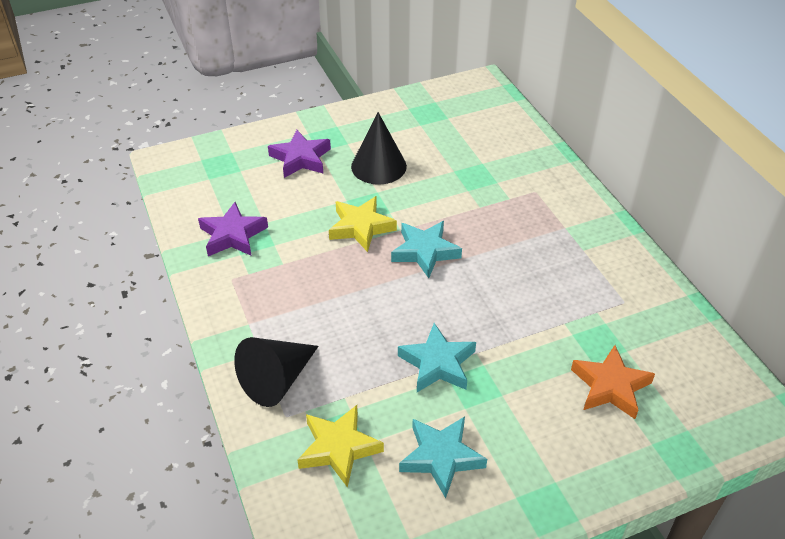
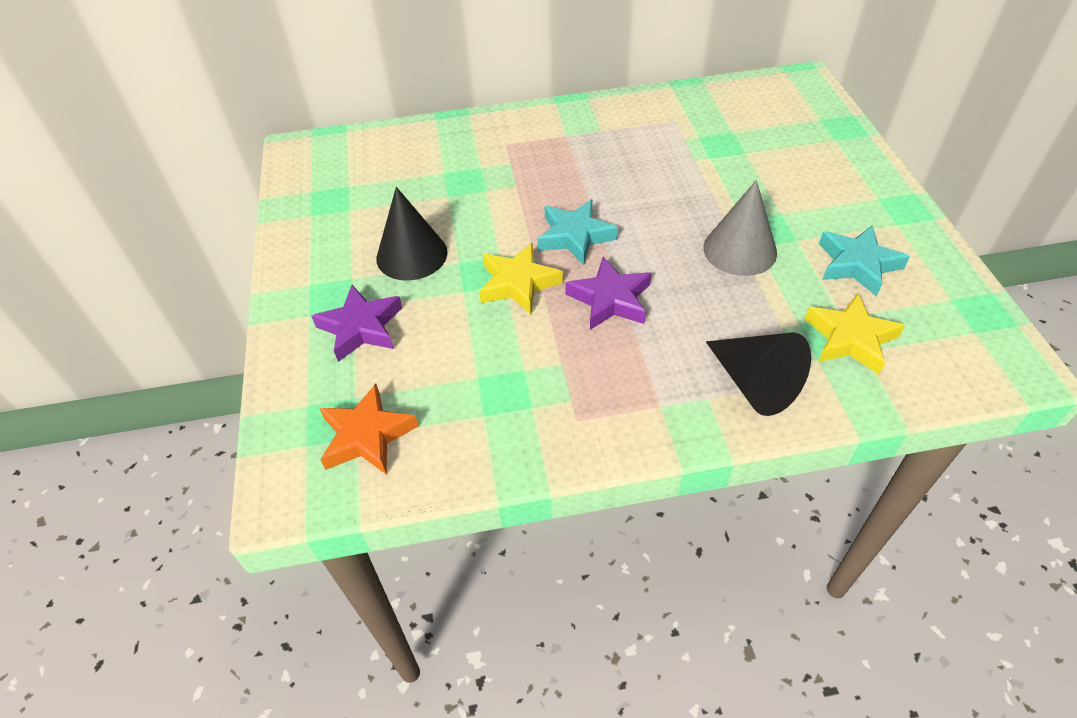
camera: 75 degrees left, 5 degrees up
purple star [198,202,268,256] -> purple star moved to [565,256,651,330]
turquoise star [398,323,476,392] -> grey cone [703,180,777,276]
orange star [571,345,655,419] -> orange star moved to [319,384,419,475]

